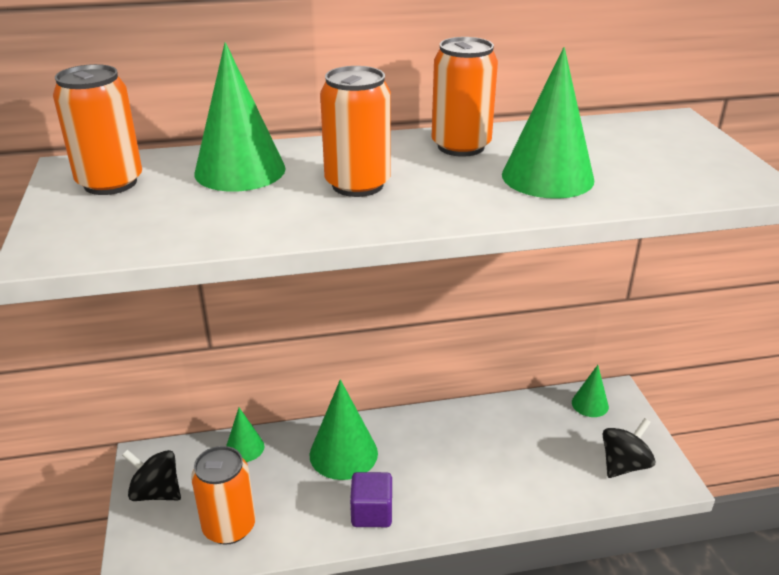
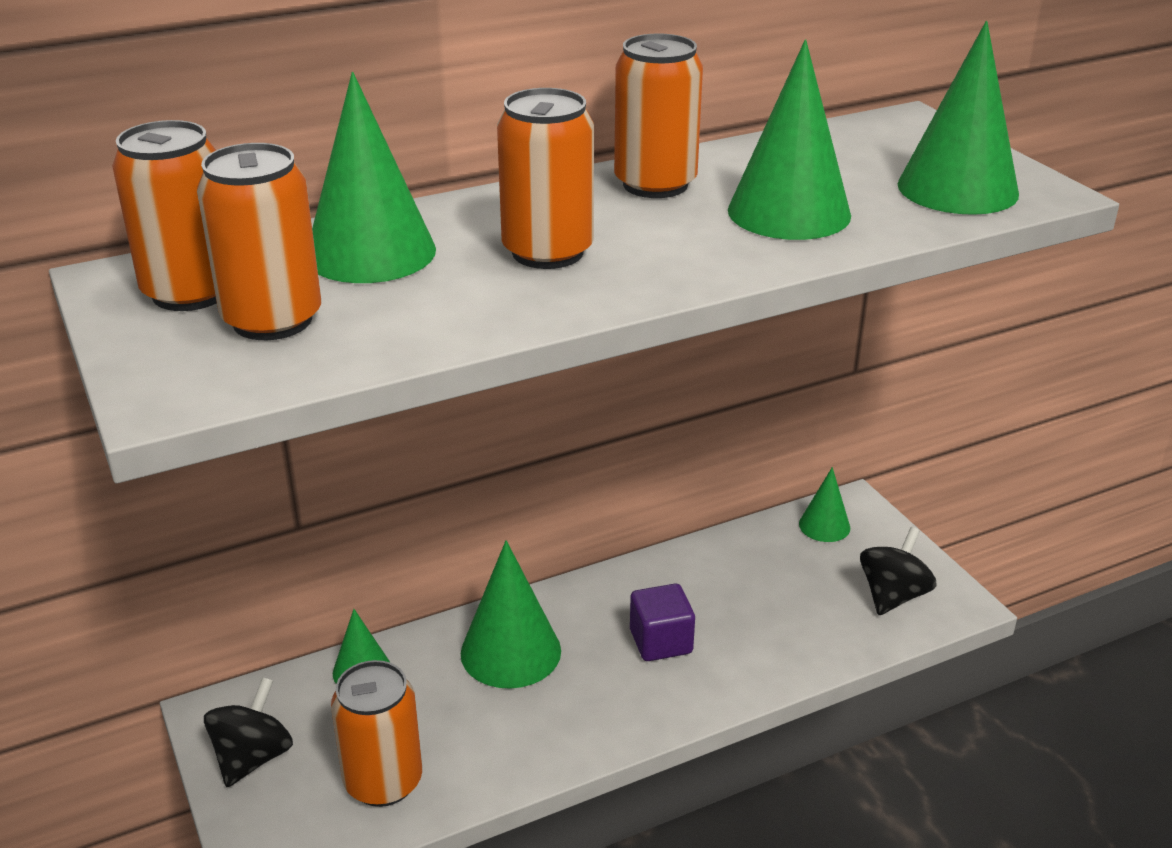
camera: 15 degrees left, 0 degrees up
black spinning top [122,450,181,501] -> black spinning top turned 105 degrees clockwise [204,677,293,787]
purple cube [350,472,392,527] -> purple cube moved to [630,584,695,661]
none -> orange can [197,143,321,340]
none -> green cone [898,21,1019,215]

